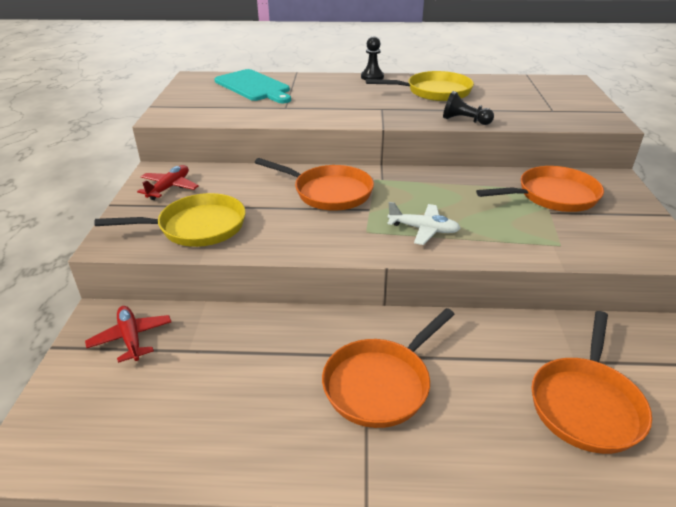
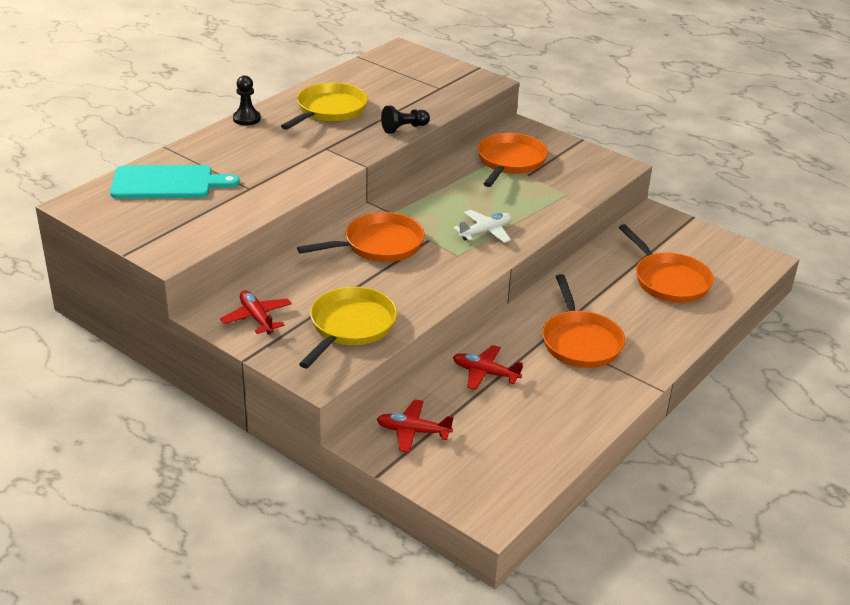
camera: 55 degrees left, 0 degrees up
none -> red plane [453,345,523,390]

